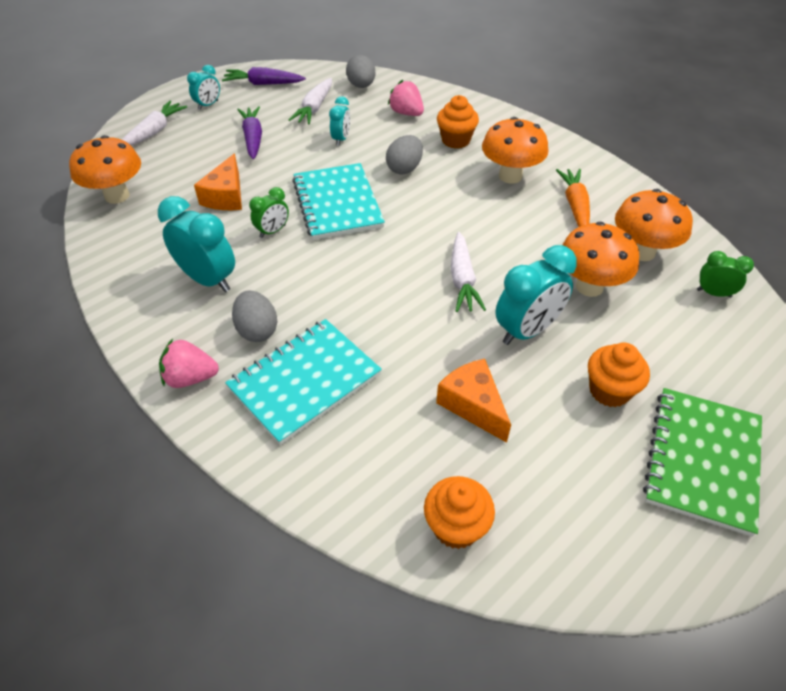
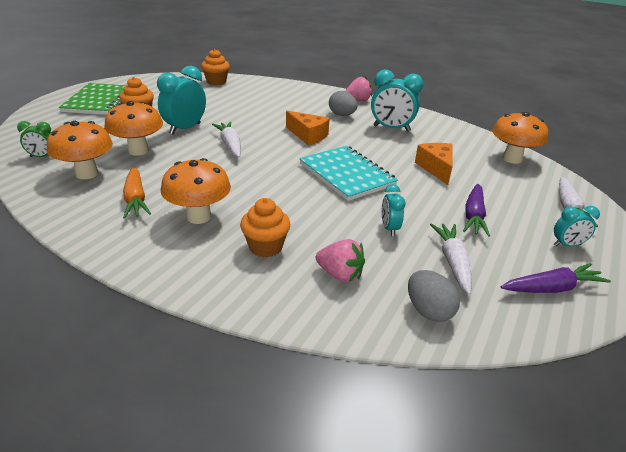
camera: 160 degrees right, 15 degrees down
turquoise clock [187,65,220,110] -> turquoise clock turned 120 degrees counterclockwise [554,206,600,247]
turquoise notebook [225,319,382,445] -> none
purple carrot [237,106,262,159] -> purple carrot turned 45 degrees clockwise [463,184,490,237]
green clock [249,187,289,238] -> none
grey egg [386,135,423,174] -> none
orange cheese [436,359,511,443] -> orange cheese moved to [286,111,330,145]

